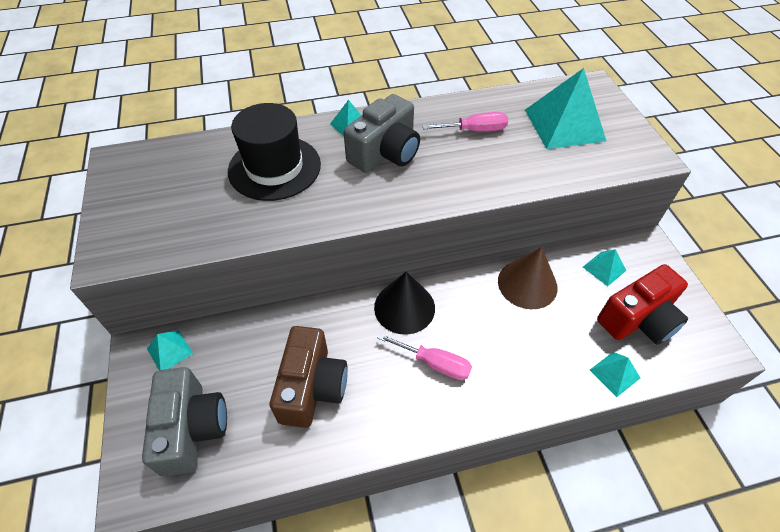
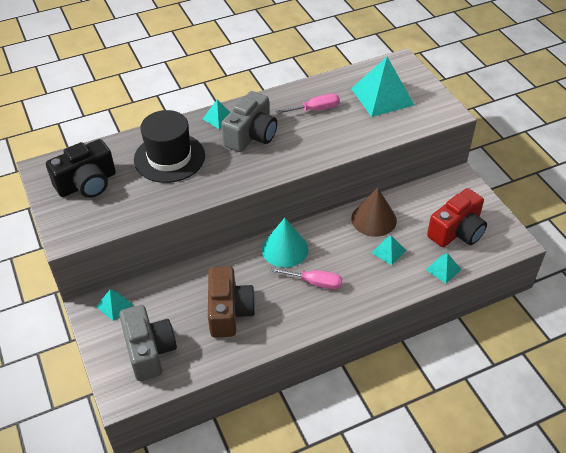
camera: 10 degrees left, 5 degrees down
black cone [374,272,435,335] -> turquoise cone [262,218,308,268]
turquoise pyramid [583,249,626,287] -> turquoise pyramid moved to [372,235,406,265]
none -> black camera [46,139,116,198]

